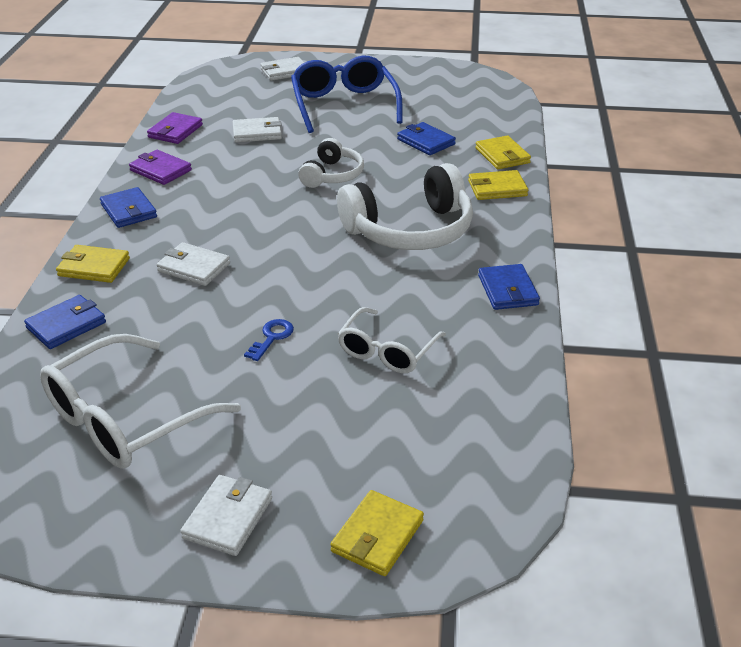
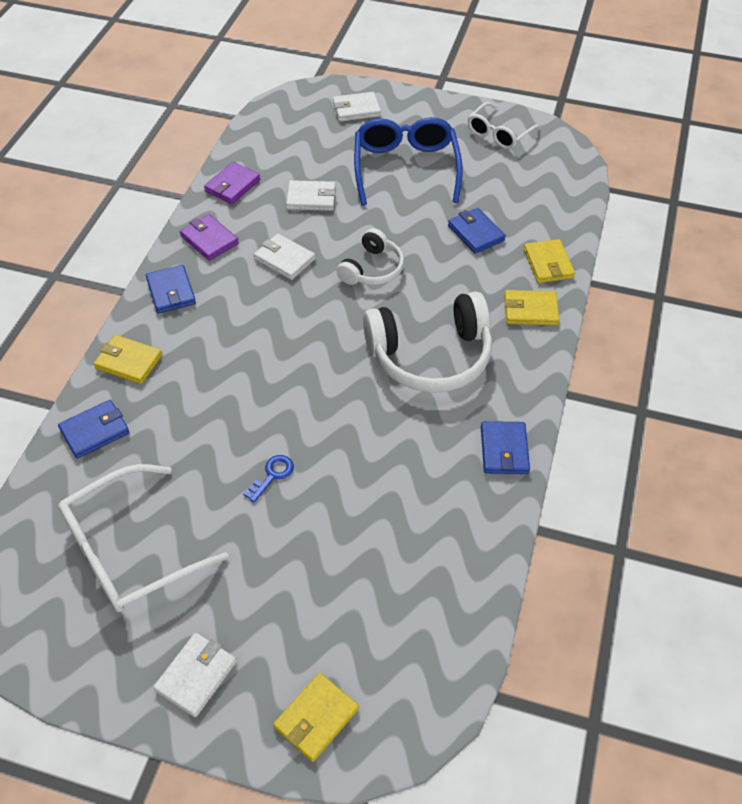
camera: 10 degrees right, 15 degrees up
white wallet [157,242,230,286] -> white wallet moved to [254,234,315,280]
white glasses [338,307,446,373] -> white glasses moved to [468,102,541,149]

